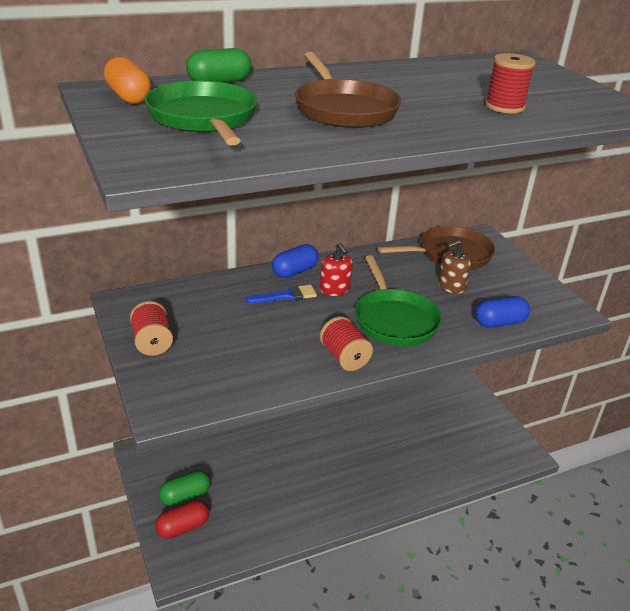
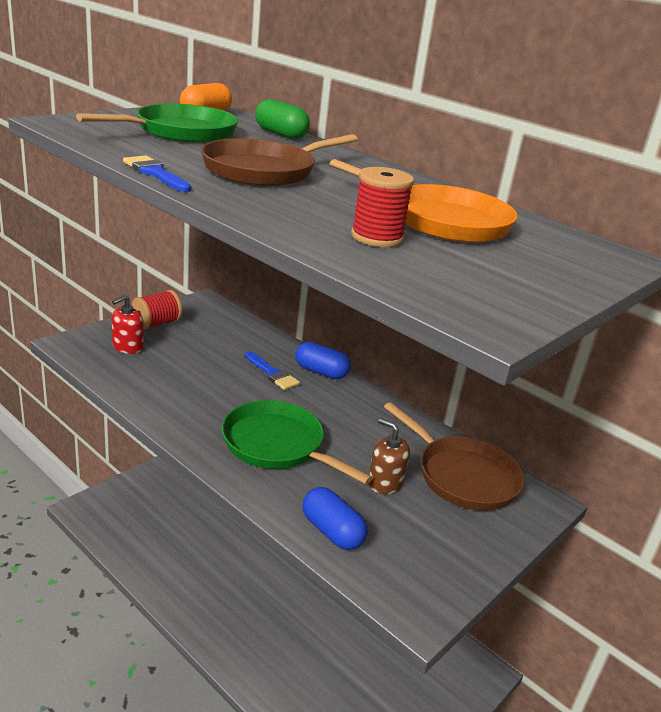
camera: 65 degrees right, 5 degrees down
red capsule [155,500,209,539] -> none
green capsule [159,470,211,506] -> none
red soap dispenser [320,243,353,296] -> red soap dispenser moved to [112,295,144,354]
red spool [320,316,373,371] -> none
green pan [355,255,442,346] -> green pan turned 75 degrees clockwise [222,400,373,484]
none -> blue brush [123,155,191,192]
none -> orange pan [330,159,518,243]

